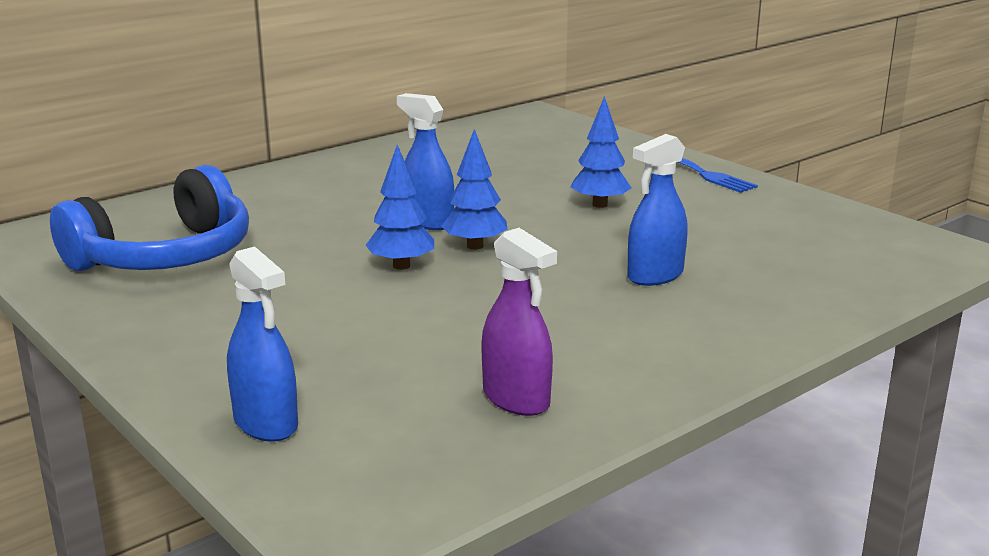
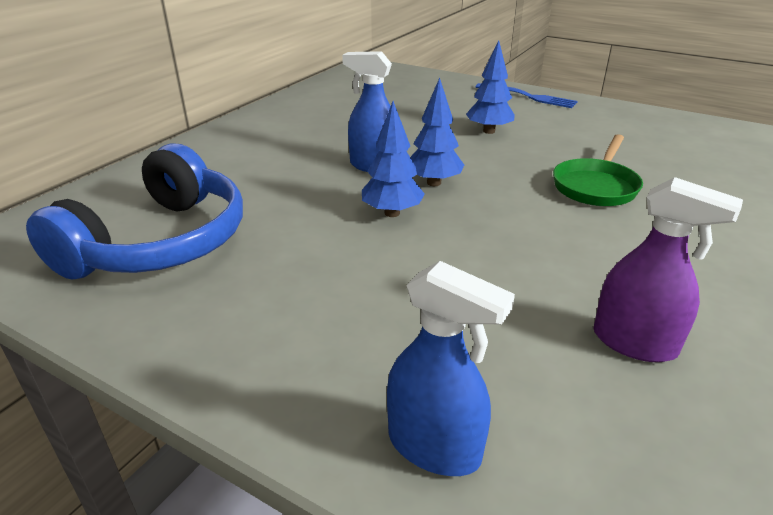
camera: 20 degrees left, 10 degrees up
blue spray bottle [627,134,688,286] -> green pan [553,134,643,206]

